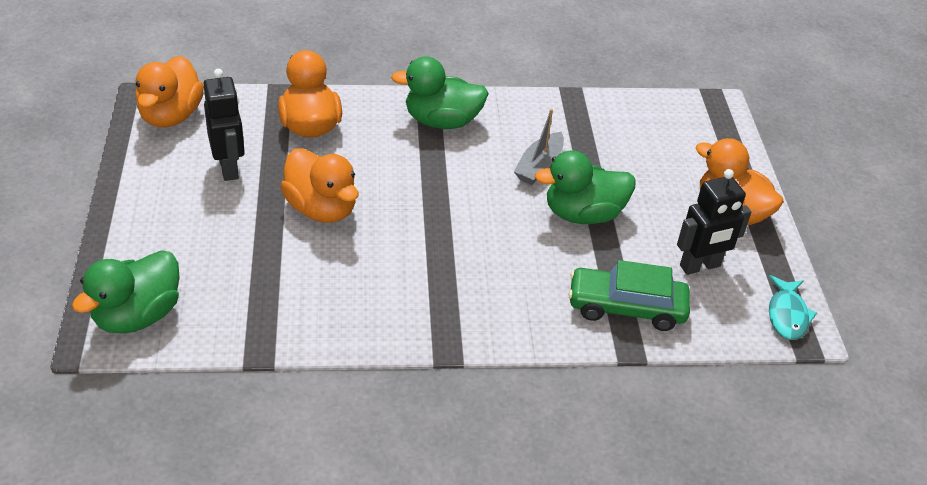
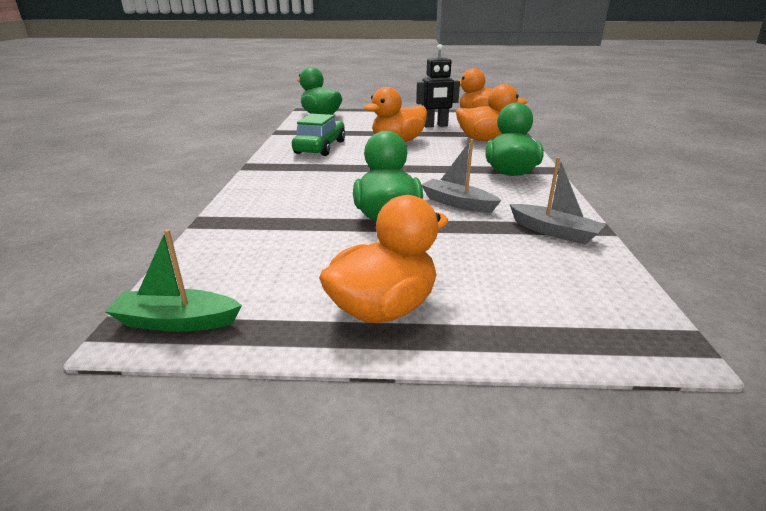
camera: 100 degrees right, 15 degrees down
green car [568,260,690,331] -> green car moved to [292,114,345,156]
black robot [677,169,751,275] -> none
turquoise fish [769,275,817,340] -> green boat [105,229,242,332]
none -> grey boat [510,157,606,245]

